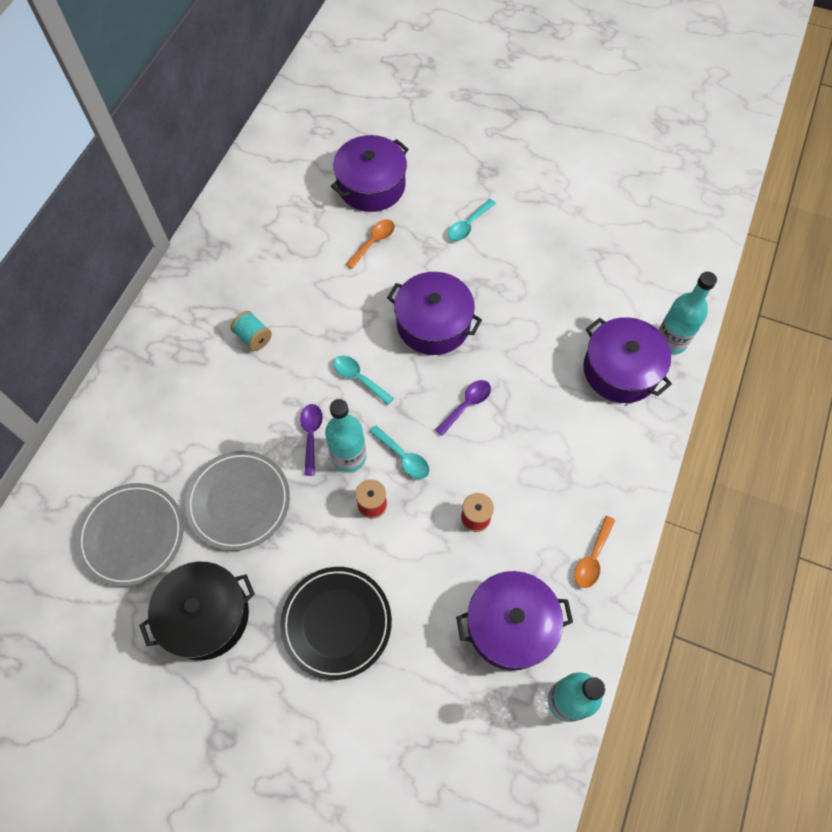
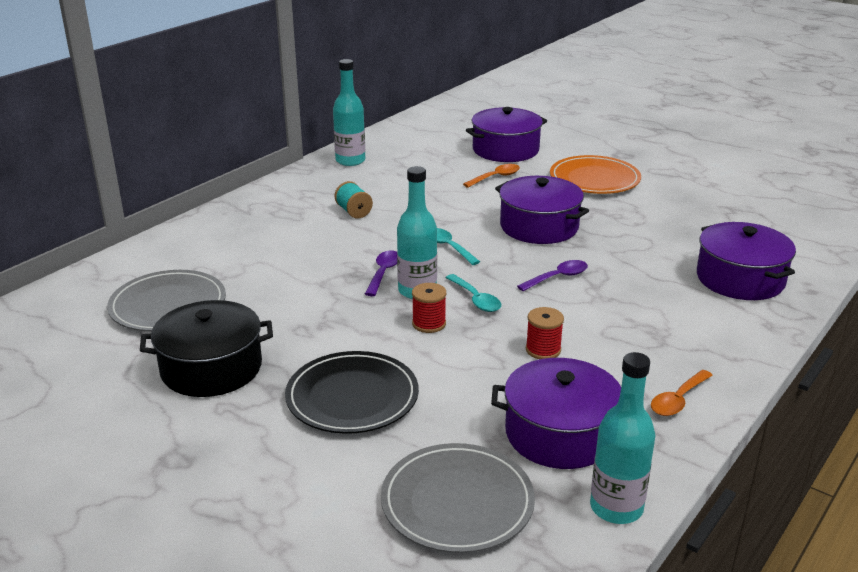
camera: 15 degrees right, 35 degrees down
grey plate [185,451,290,551] -> grey plate moved to [381,443,535,553]
turquoise spoon [448,199,496,241] -> orange plate [550,155,641,194]
turquoise bottle [659,272,717,355] -> turquoise bottle moved to [333,59,365,166]

